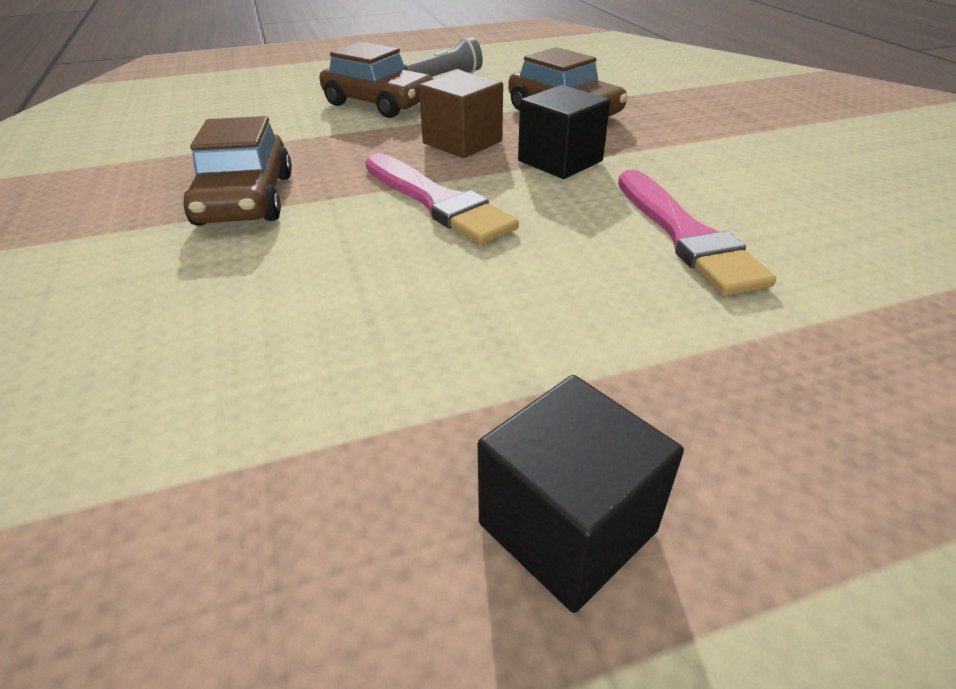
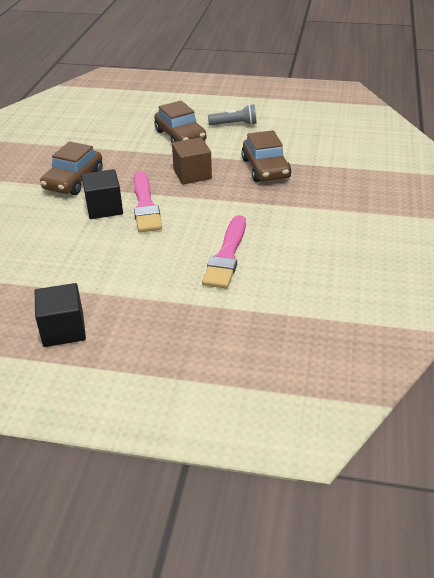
camera: 30 degrees right, 0 degrees up
black cube [518,85,611,179] -> black cube moved to [82,169,123,219]

